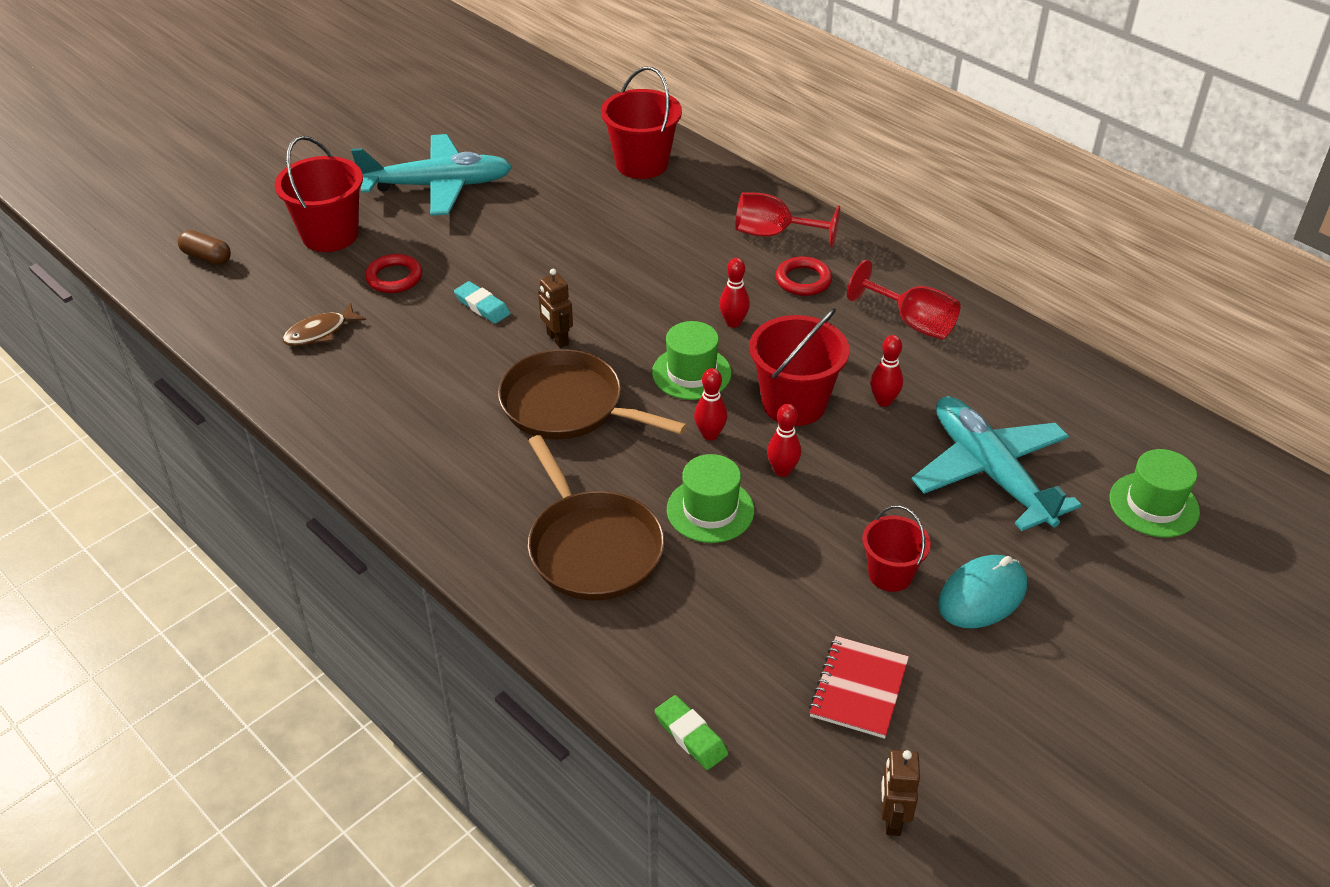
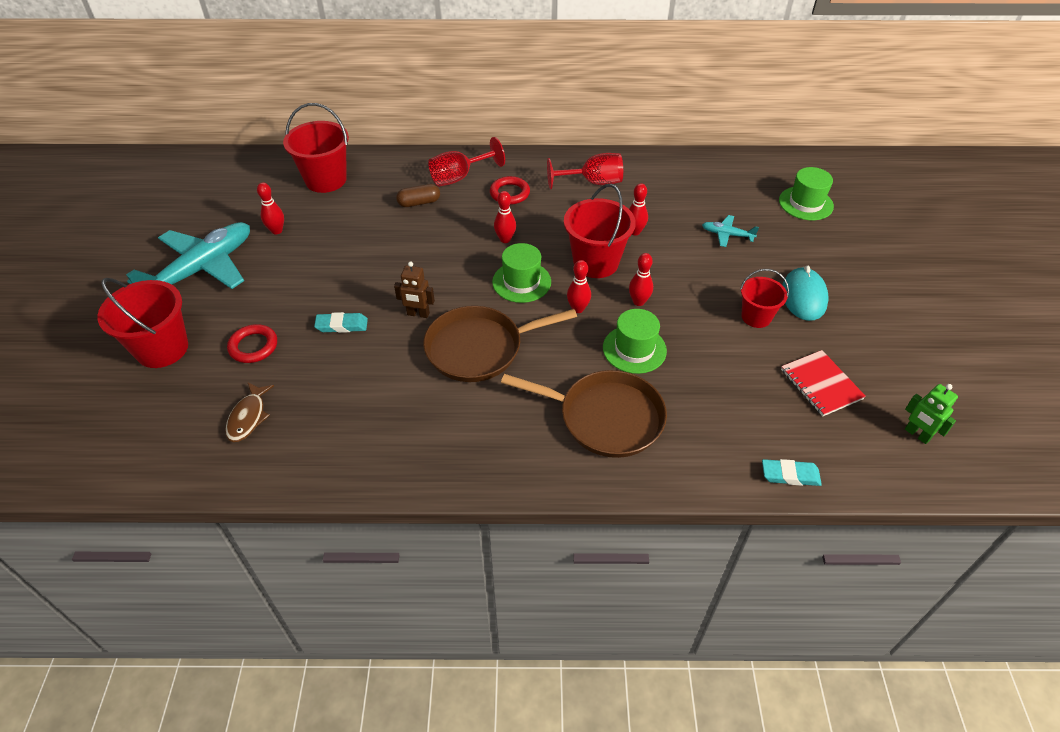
camera: 45 degrees left, 5 degrees up
brown capsule [178,230,231,265] -> brown capsule moved to [396,184,440,207]
green eraser [655,695,728,770] -> turquoise eraser [762,459,822,486]
brown robot [881,750,920,836] -> green robot [905,384,958,444]
turquoise plane [912,396,1082,531] -> turquoise plane [702,215,759,247], size x0.43
none -> red bowling pin [257,182,284,234]

